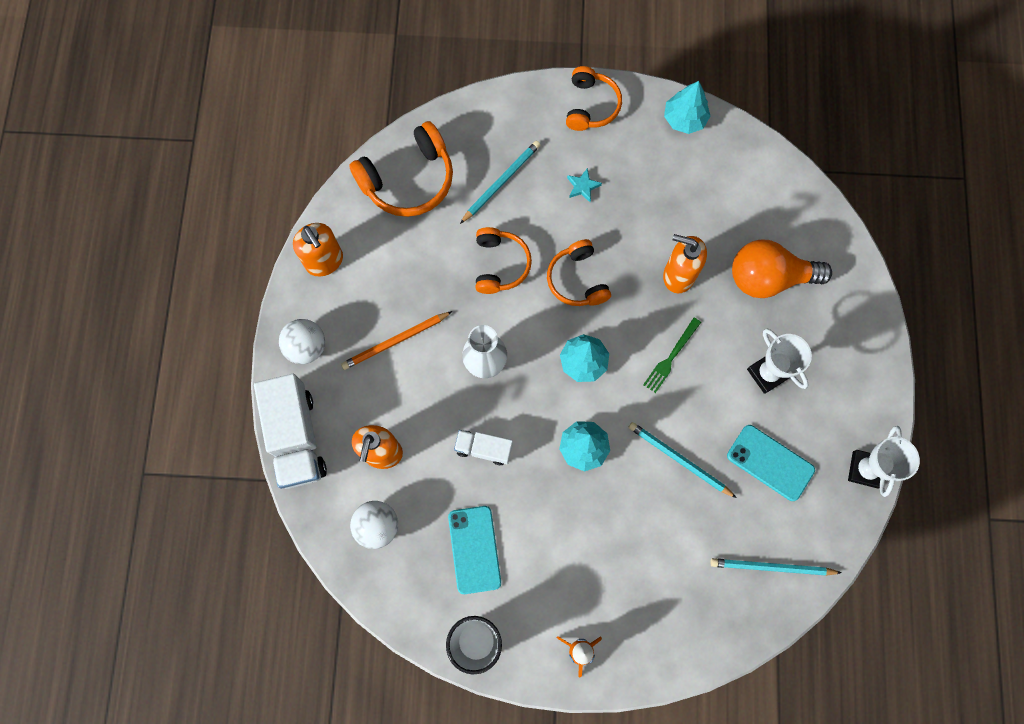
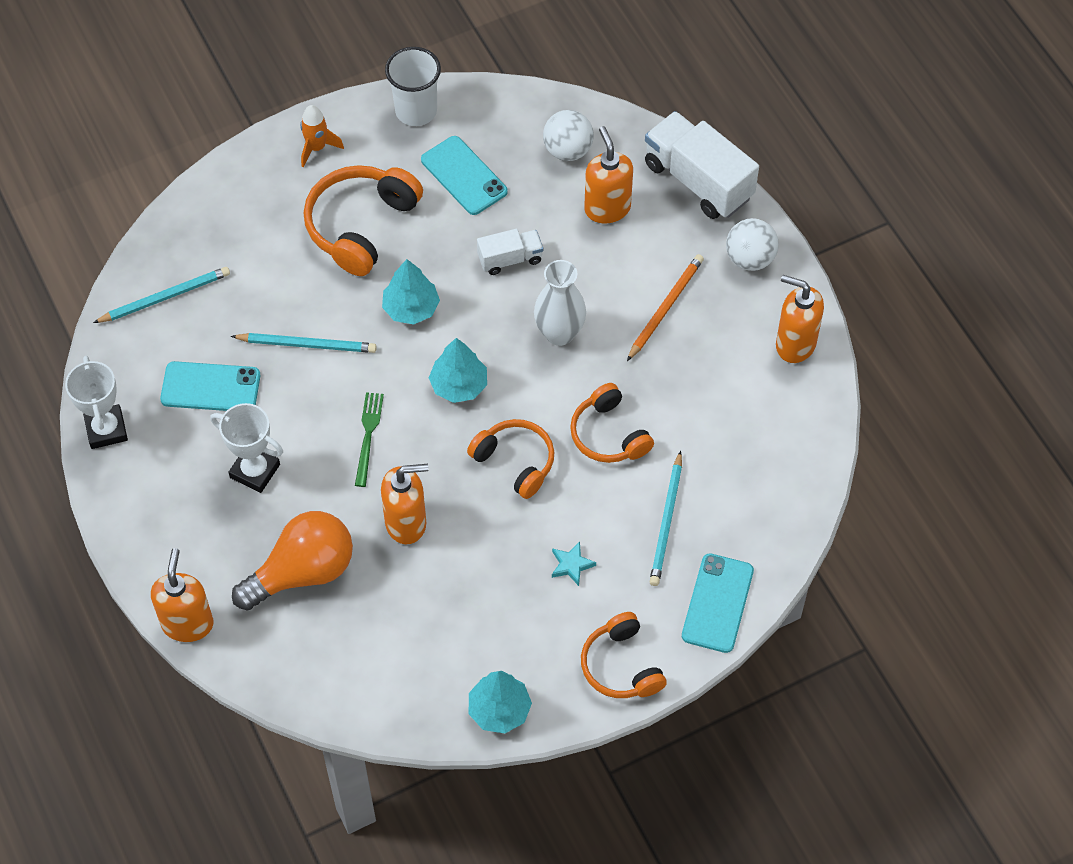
camera: 150 degrees right, 15 degrees down
orange headphones [349,121,453,217] -> orange headphones moved to [304,165,423,276]
none -> orange soap dispenser [151,548,213,642]
none -> turquoise phone [682,553,754,653]

